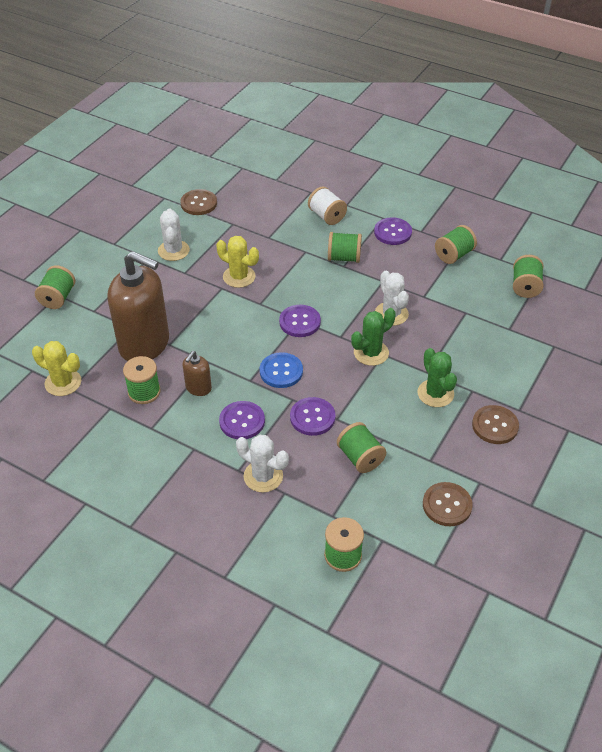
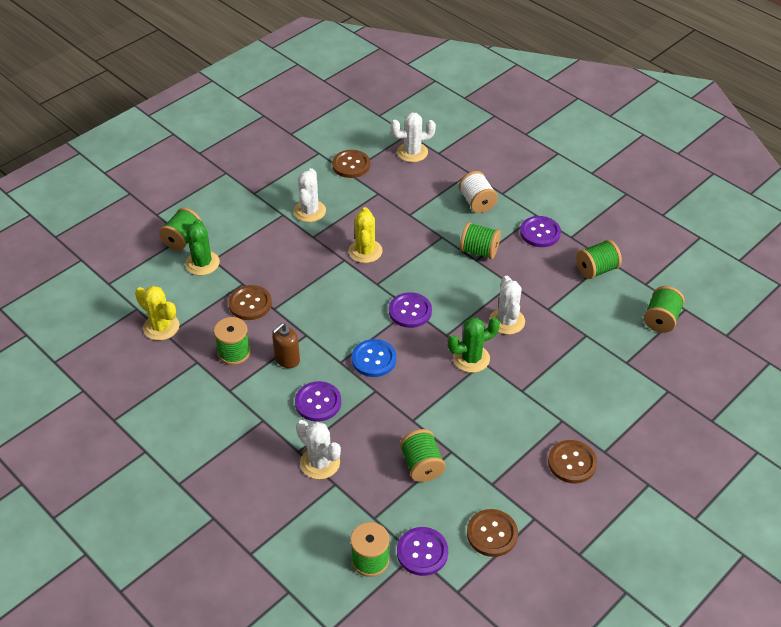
camera: 15 degrees right, 0 degrees up
brown soap dispenser [107,251,169,361] -> brown button [229,285,272,320]
yellow cactus [216,236,259,288] -> yellow cactus turned 45 degrees clockwise [349,207,383,263]
purple button [290,397,335,436] -> purple button moved to [397,527,448,576]
green cactus [417,348,457,407] -> green cactus moved to [185,219,220,275]
none -> white cactus [390,112,436,162]

